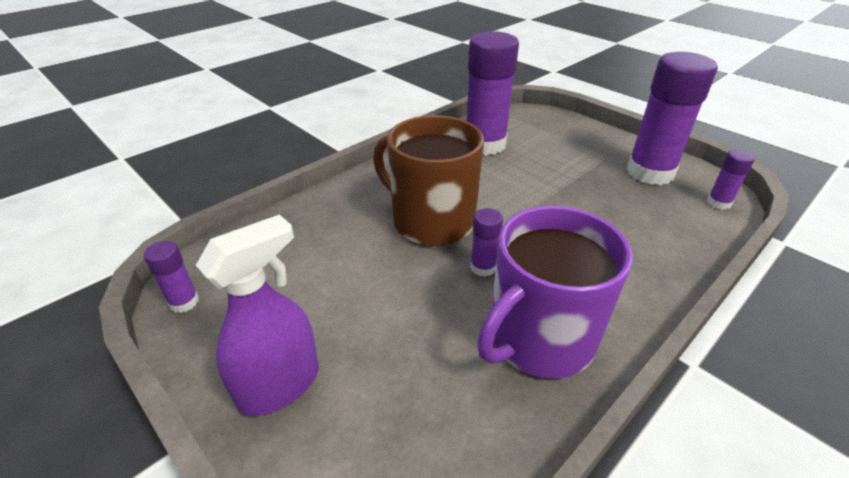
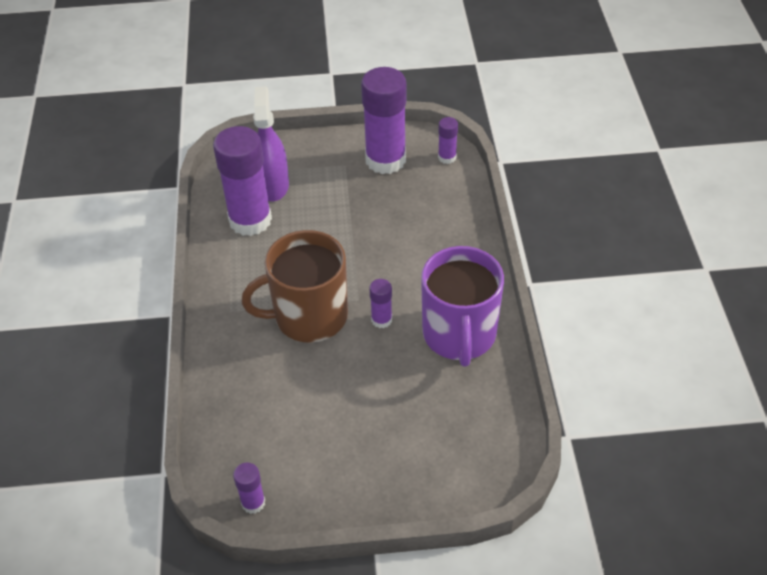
camera: 50 degrees left, 10 degrees up
purple spray bottle [196,215,319,416] -> purple spray bottle moved to [253,86,289,201]

